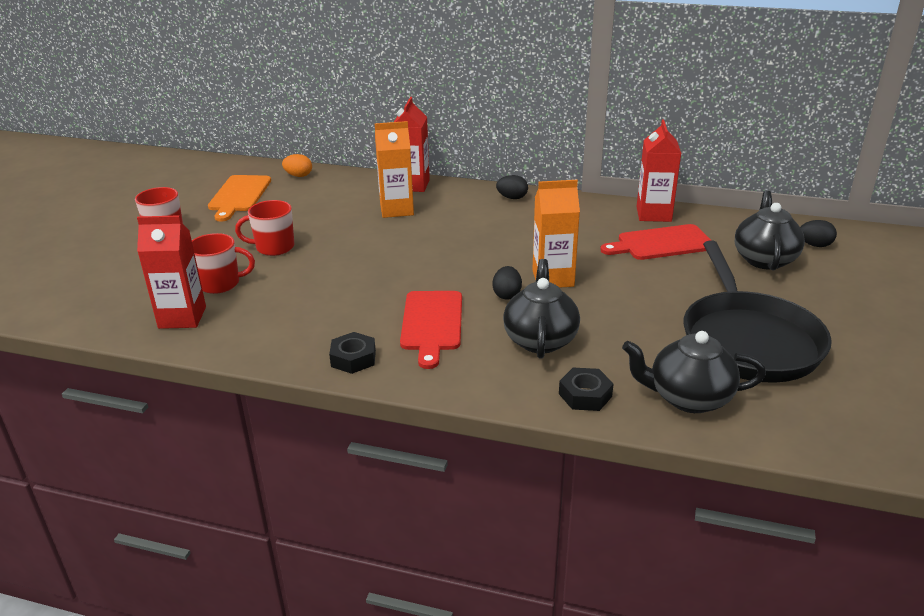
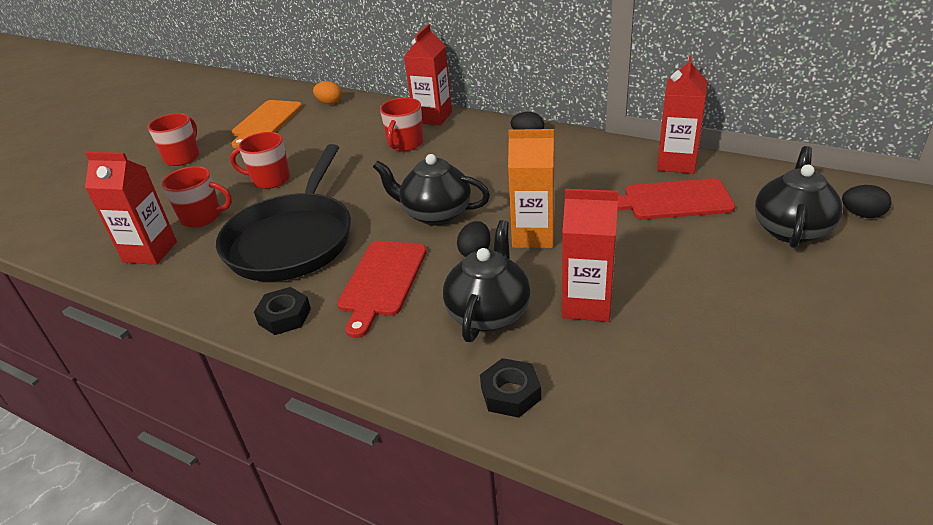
camera: 15 degrees right, 5 degrees up
orange carton [375,121,414,218] -> red mug [380,98,423,151]
black teapot [622,331,766,413] -> black teapot moved to [373,154,490,226]
black pan [684,241,832,383] -> black pan moved to [216,144,351,281]
none -> red carton [562,189,619,322]

